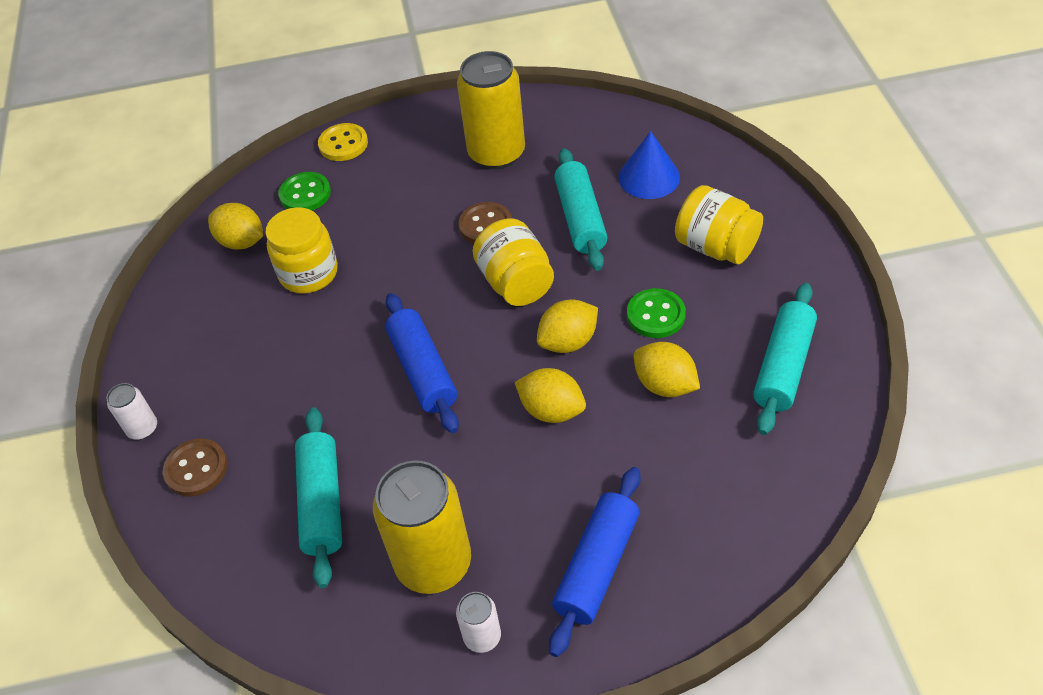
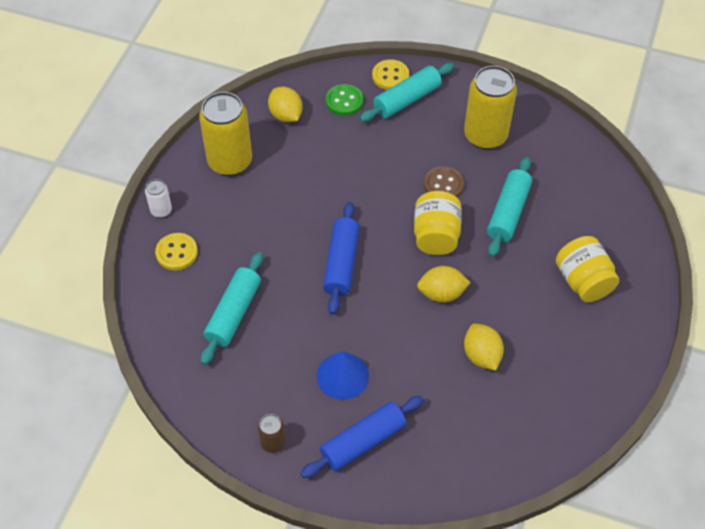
camera: 25 degrees right, 5 degrees up
brown button [163,439,228,497] -> yellow button [155,233,198,270]
yellow jar [265,207,338,294] -> none
yellow can [373,461,471,594] -> yellow can moved to [199,92,252,176]
white can [456,592,501,653] -> brown can [258,414,286,453]
yellow lemon [515,368,586,423] -> none
blue cone [619,131,680,199] -> blue cone moved to [316,351,369,400]
green button [627,288,686,338] -> none
turquoise rolling pin [753,283,817,435] -> turquoise rolling pin moved to [359,63,454,122]

